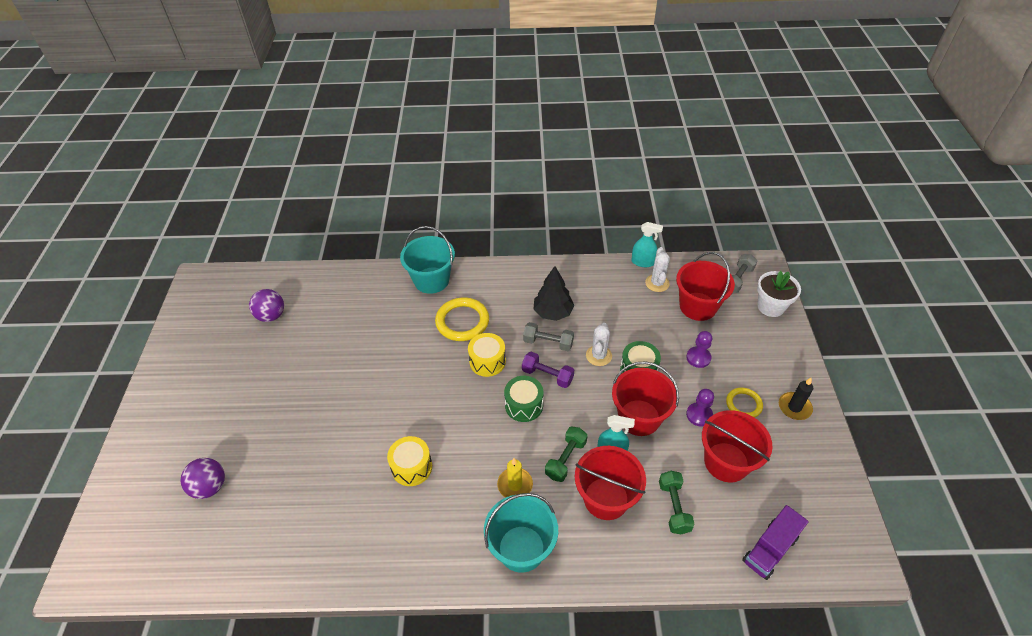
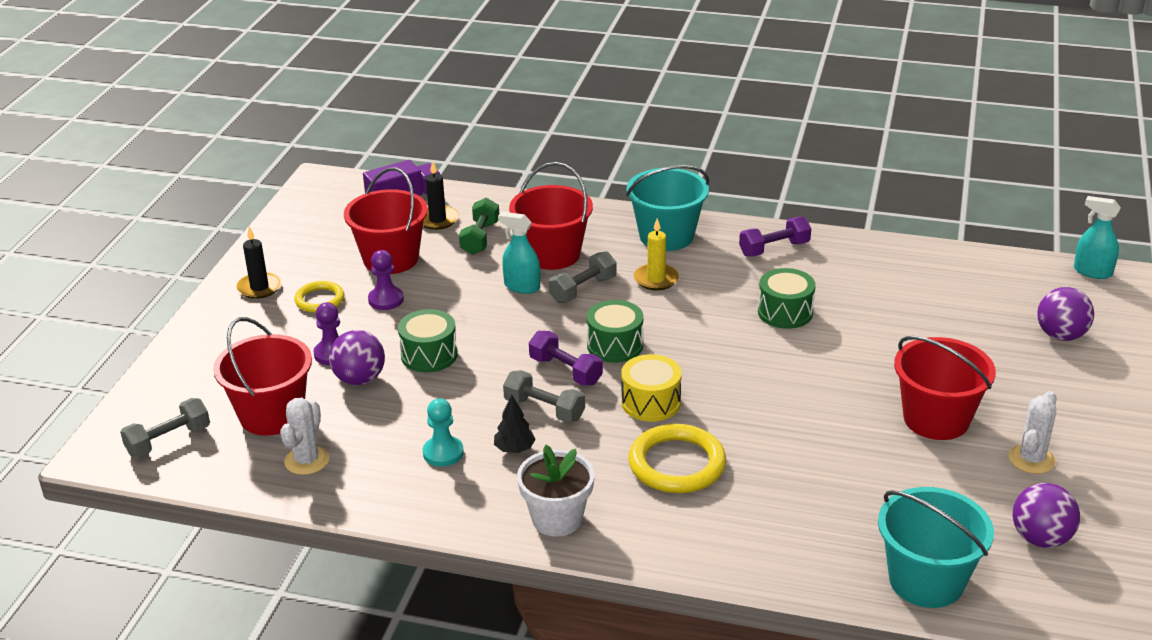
camera: 165 degrees left, 15 degrees down
yellow drum [387,436,432,486] -> green drum [758,268,816,329]
turquoise bucket [400,226,455,294] -> turquoise bucket moved to [878,487,994,608]
black tree [534,266,574,321] -> black tree [494,395,536,453], size x0.58
green dumbbell [545,426,587,482] -> grey dumbbell [549,251,617,303]
white cactus [586,323,612,366] -> white cactus moved to [1009,391,1057,474]
red bucket [612,361,679,436] -> red bucket moved to [894,336,996,440]
turquoise spray bottle [631,222,663,267] -> turquoise spray bottle moved to [1074,196,1121,279]
white flower pot [757,271,801,317] -> white flower pot moved to [517,445,595,537]
none -> purple ball [329,330,385,385]
none -> black candle [423,161,459,230]
none -> turquoise pawn [423,398,464,467]
none -> purple dumbbell [739,217,811,257]

